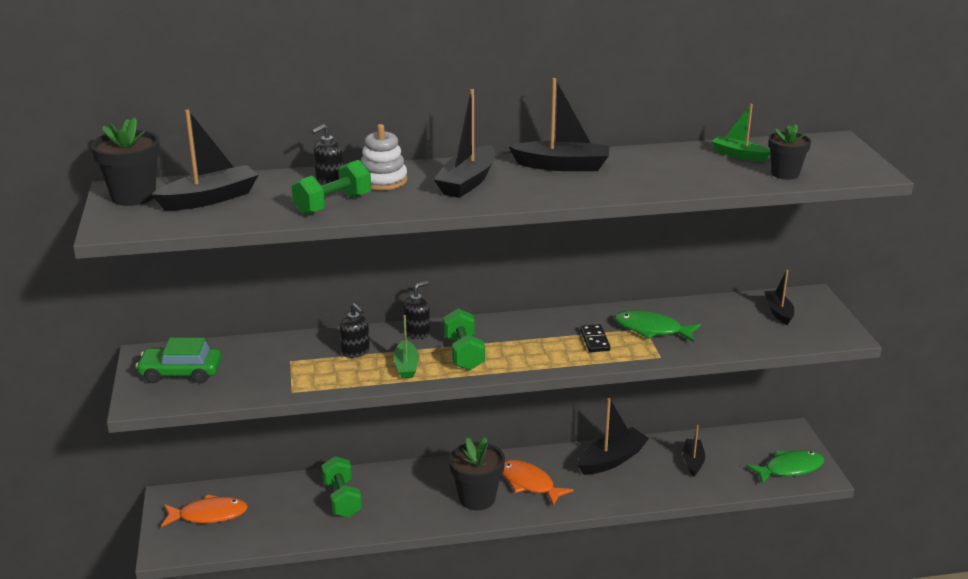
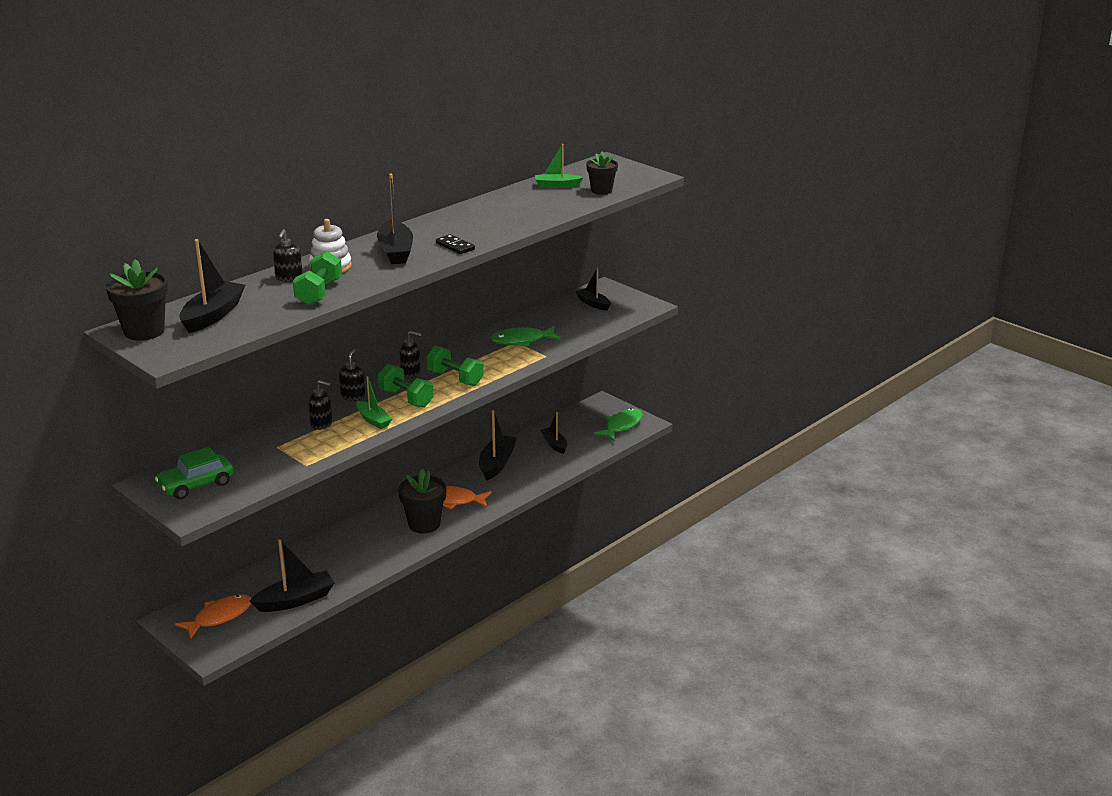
camera: 35 degrees left, 0 degrees up
green dumbbell [321,456,362,517] -> green dumbbell moved to [426,346,484,386]
black boat [508,78,609,171] -> black boat moved to [250,539,334,612]
black domino [580,324,611,352] -> black domino moved to [436,234,475,254]
none -> black soap dispenser [399,331,422,378]

